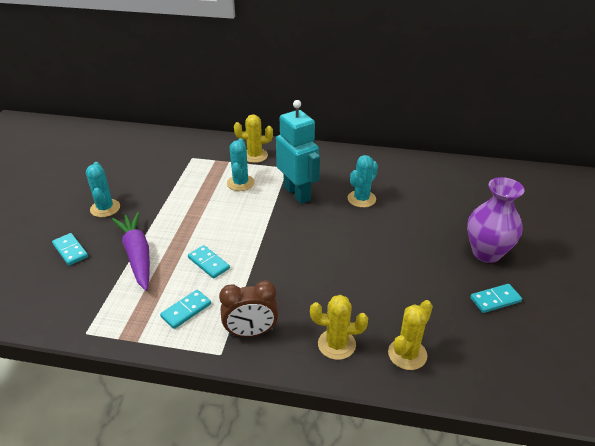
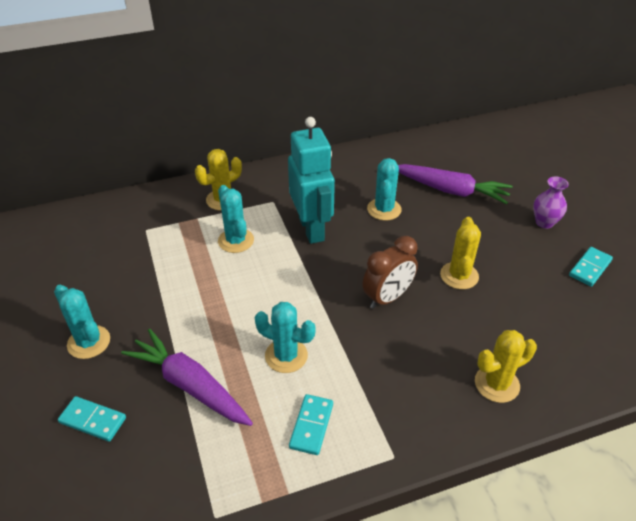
camera: 30 degrees left, 5 degrees up
turquoise domino [188,245,230,279] -> turquoise cactus [255,302,316,373]
brown clock [219,280,279,337] -> brown clock moved to [362,236,418,309]
turquoise robot [276,100,320,204] -> turquoise robot turned 45 degrees clockwise [288,117,335,244]
yellow cactus [388,300,433,370] -> yellow cactus moved to [440,217,481,289]
purple vase [467,177,525,263] -> purple vase [533,177,569,229], size x0.57
none -> purple carrot [398,164,513,204]

